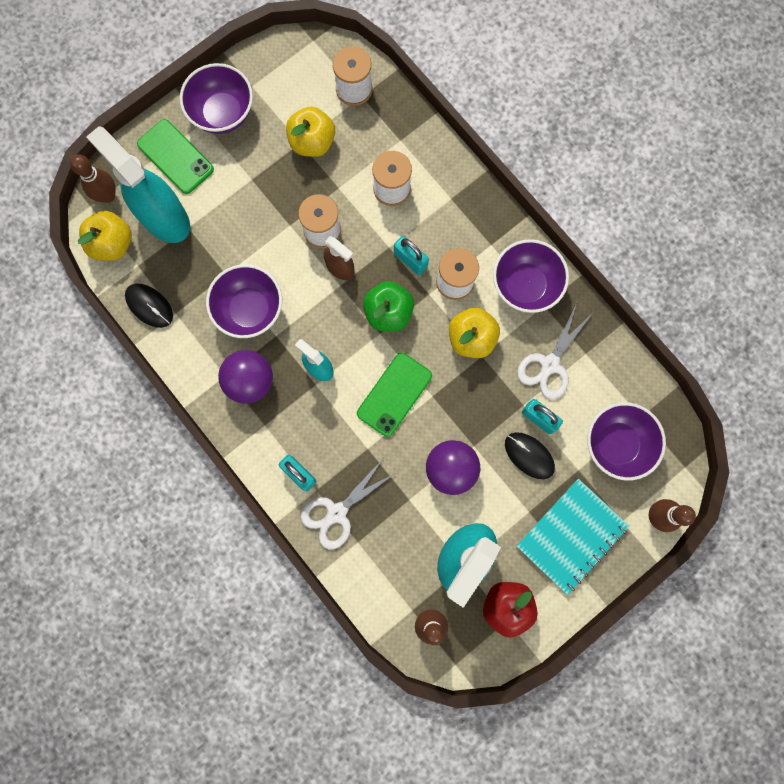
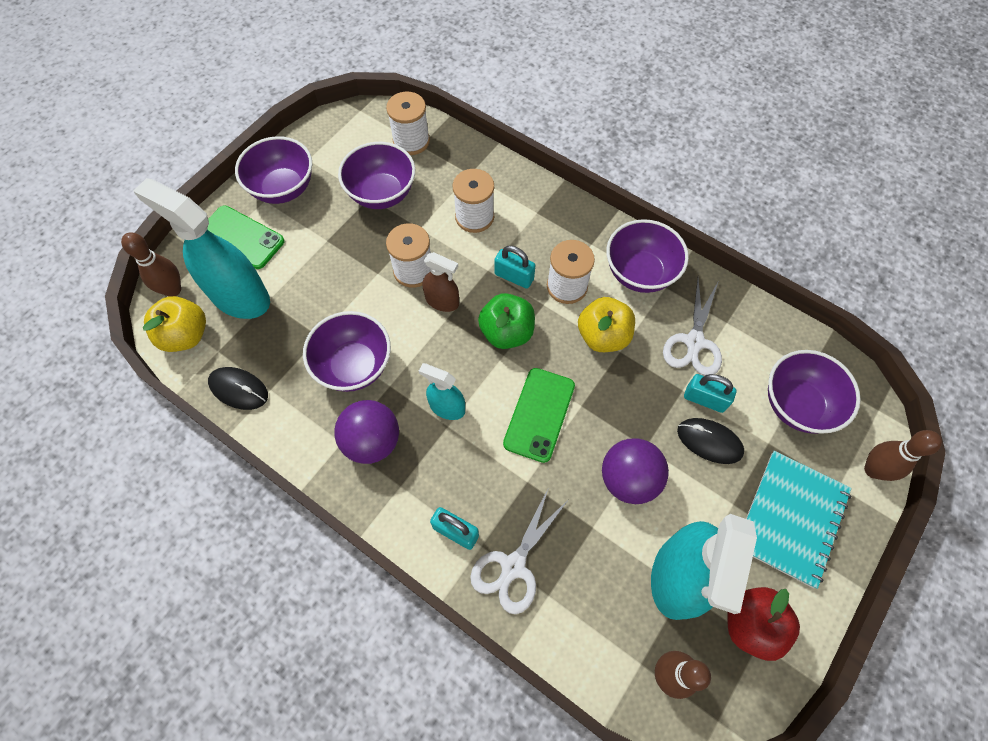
camera: 15 degrees left, 15 degrees down
yellow apple [286,107,335,157] -> purple bowl [338,142,415,209]

